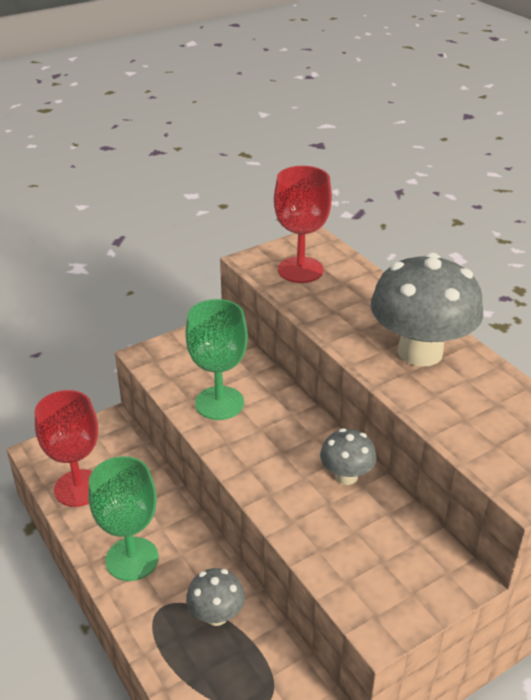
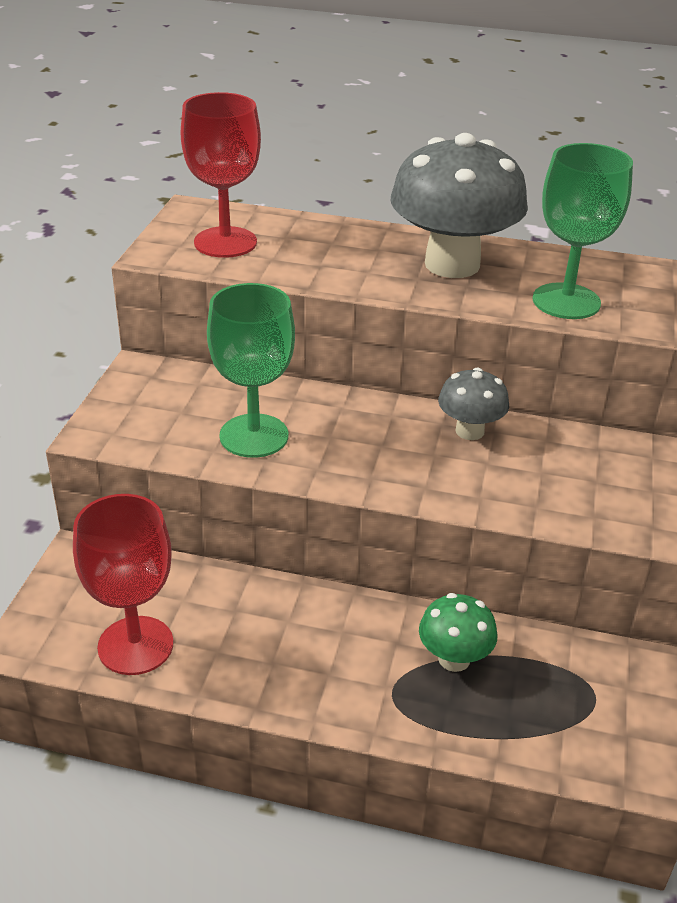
camera: 45 degrees left, 0 degrees up
green goblet [88,456,159,581] -> green goblet moved to [532,143,633,319]
grey mushroom [186,568,245,626] -> green mushroom [419,593,498,672]

